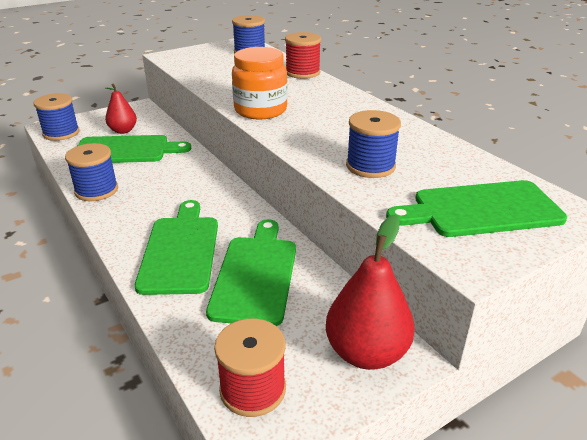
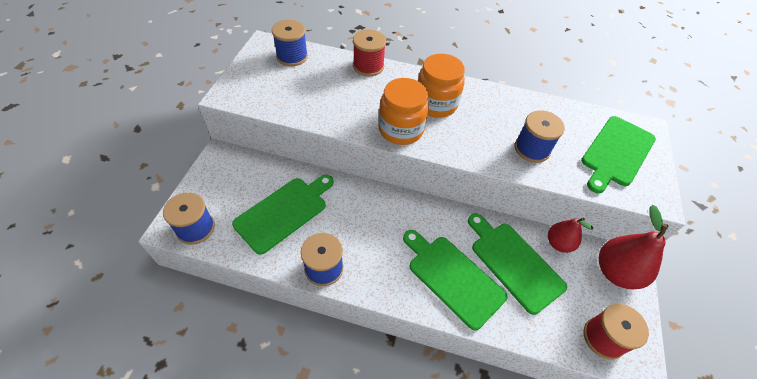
camera: 45 degrees left, 20 degrees up
red pear [105,84,137,134] -> red pear moved to [548,218,593,253]
none -> orange jar [418,54,465,118]

